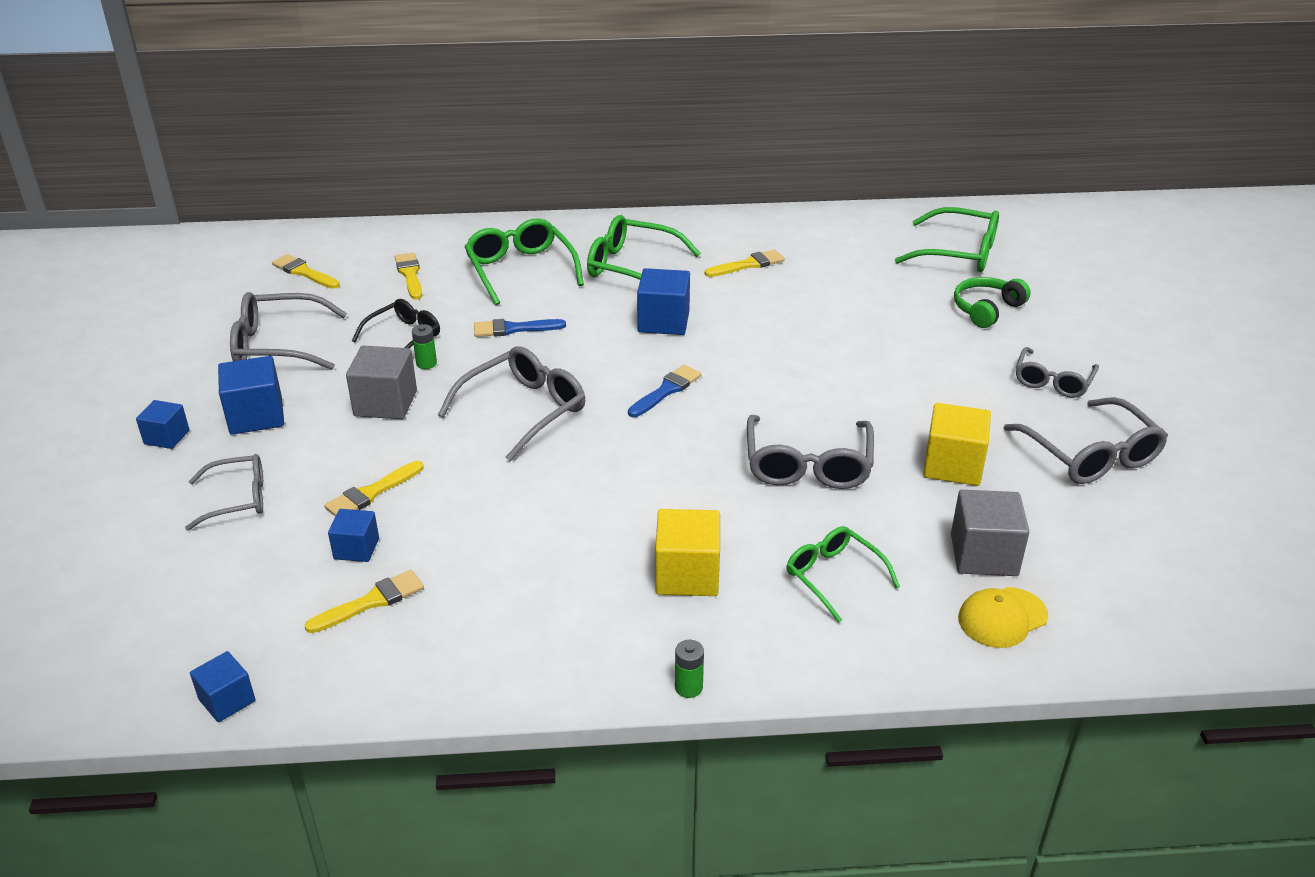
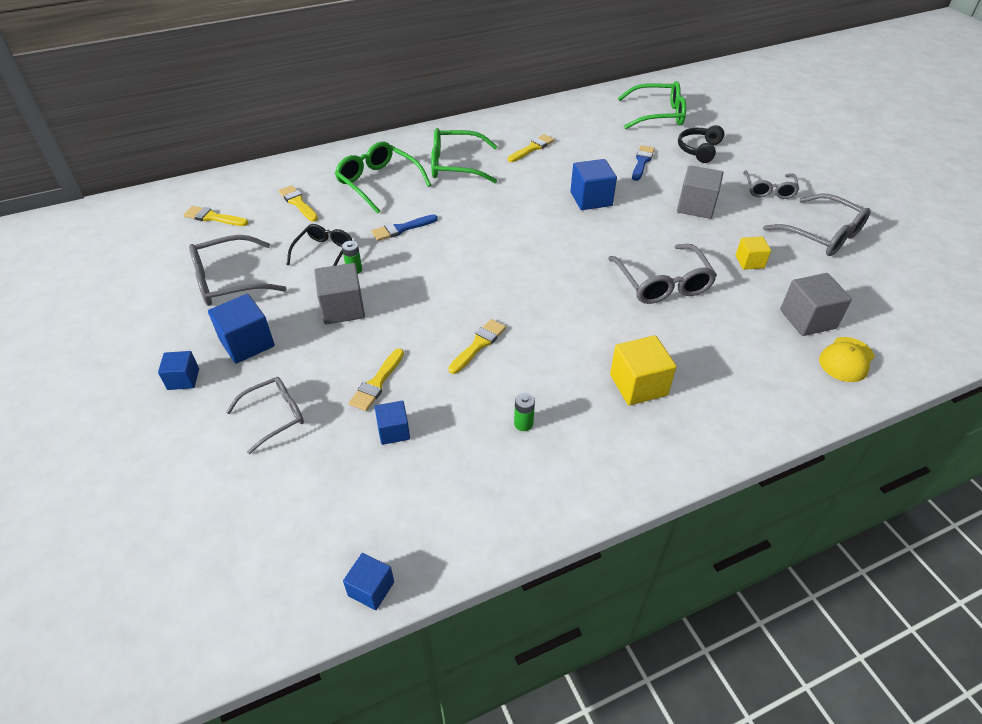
camera: 20 degrees left, 10 degrees up
yellow brush [304,570,424,633] -> yellow brush moved to [448,319,506,374]
grey glasses [438,346,585,462] -> none
blue brush [628,365,701,417] -> blue brush moved to [632,145,655,181]
blue cube [637,268,690,335] -> blue cube moved to [570,159,617,210]
green battery [675,640,704,698] -> green battery moved to [514,393,535,431]
green glasses [786,526,900,623] -> none
yellow cube [923,403,991,486] -> yellow cube [736,236,771,270], size x0.61
green headphones [954,277,1031,328] -> black headphones [678,125,725,163]
none -> grey cube [677,165,723,219]

